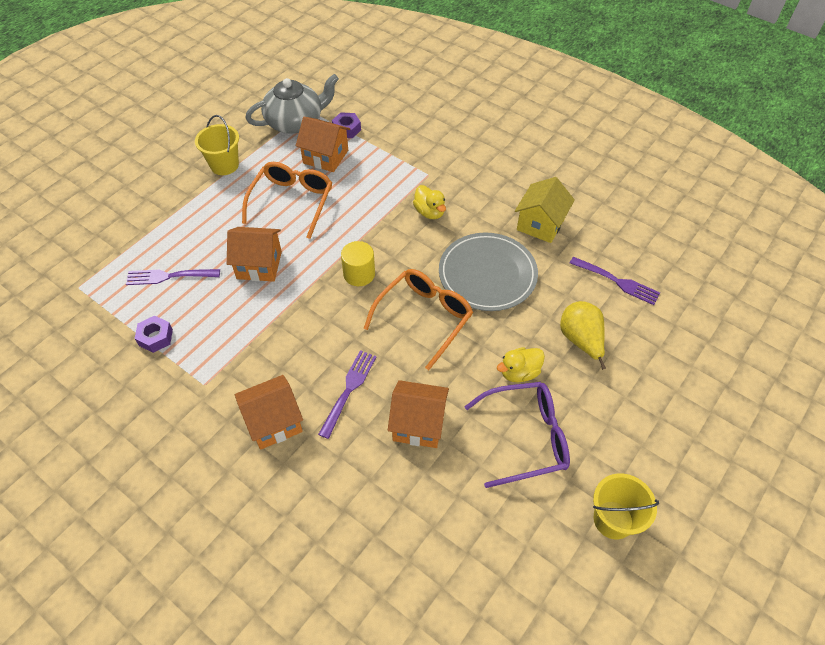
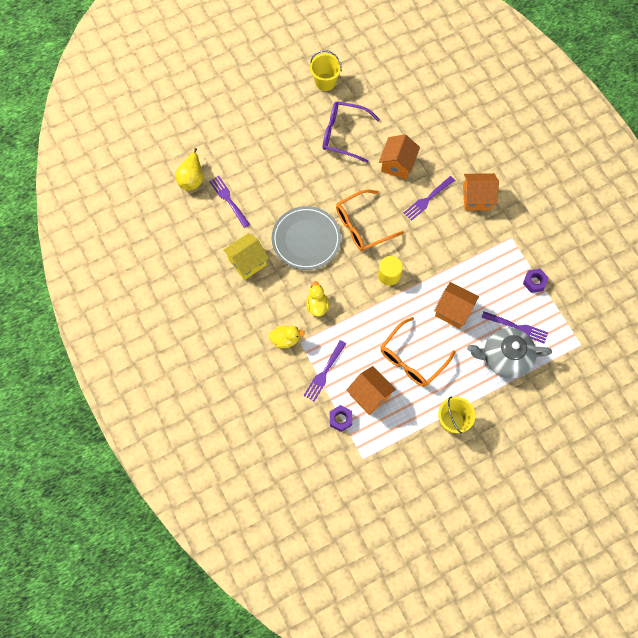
camera: 155 degrees left, 15 degrees up
grey teapot [245,74,339,134] -> grey teapot moved to [467,328,552,379]
orange house [388,380,449,448] -> orange house turned 75 degrees clockwise [379,134,420,179]
yellow duck [497,347,545,383] -> yellow duck moved to [268,326,305,348]
yellow pear [560,301,606,370] -> yellow pear moved to [175,148,203,191]
none -> purple fork [304,340,346,401]

